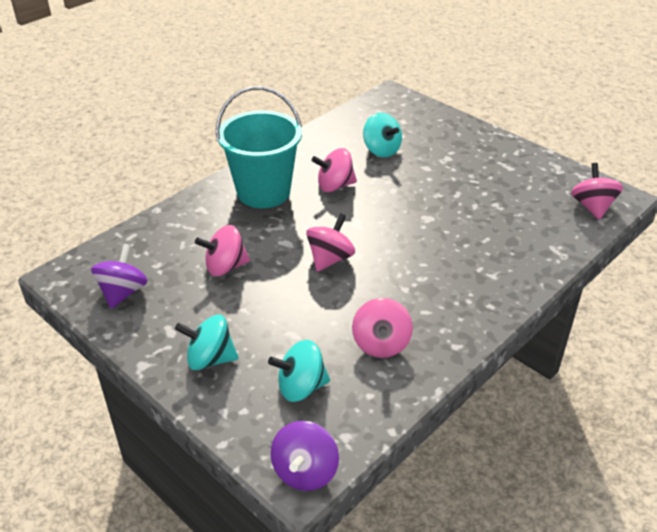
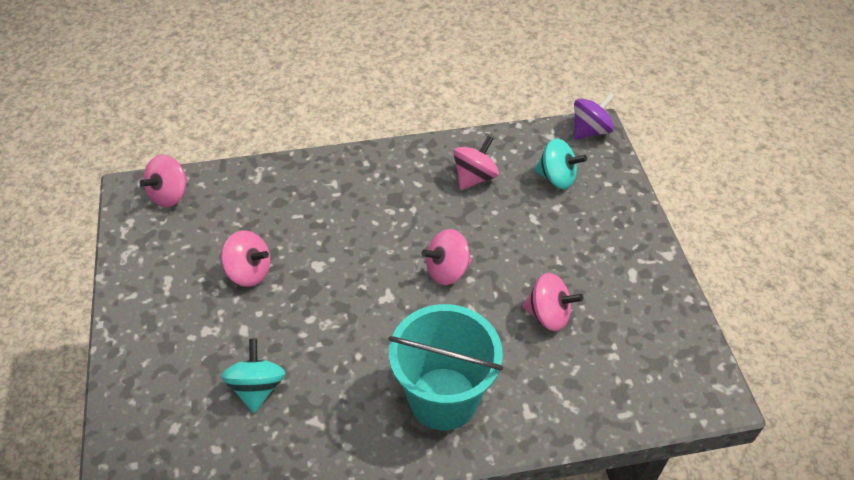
camera: 145 degrees left, 10 degrees up
purple spinning top [91,244,148,309] -> none
turquoise spinning top [175,315,238,370] -> none
pink spinning top [312,148,357,192] -> pink spinning top moved to [221,230,270,287]

